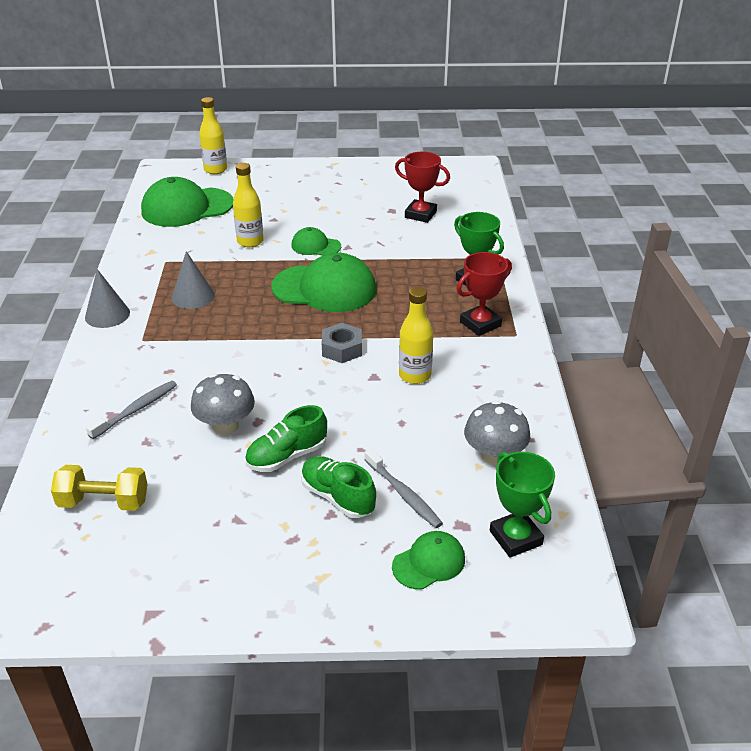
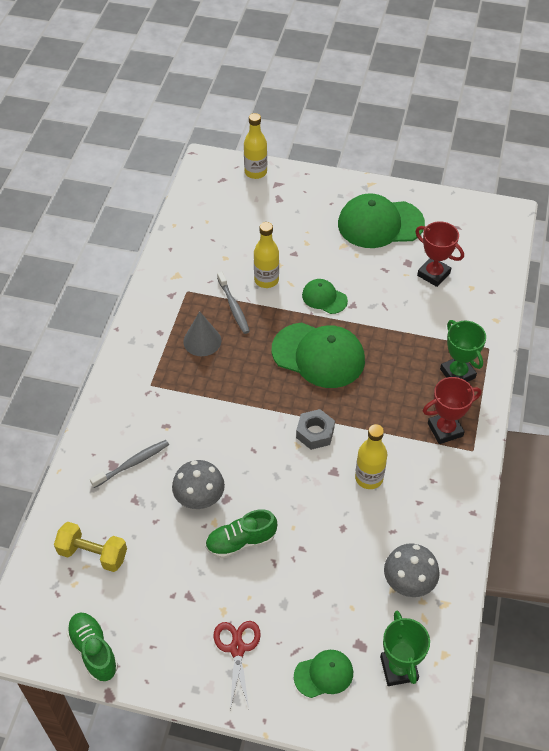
camera: 15 degrees right, 15 degrees up
grey cone [85,269,130,328] -> none
green cap [141,177,234,227] -> green cap moved to [338,193,425,248]
green shoe [301,456,376,518] -> green shoe moved to [66,613,118,682]
grey toothbrush [365,449,443,528] -> grey toothbrush moved to [217,272,250,334]
none -> red scissors [214,621,261,710]

